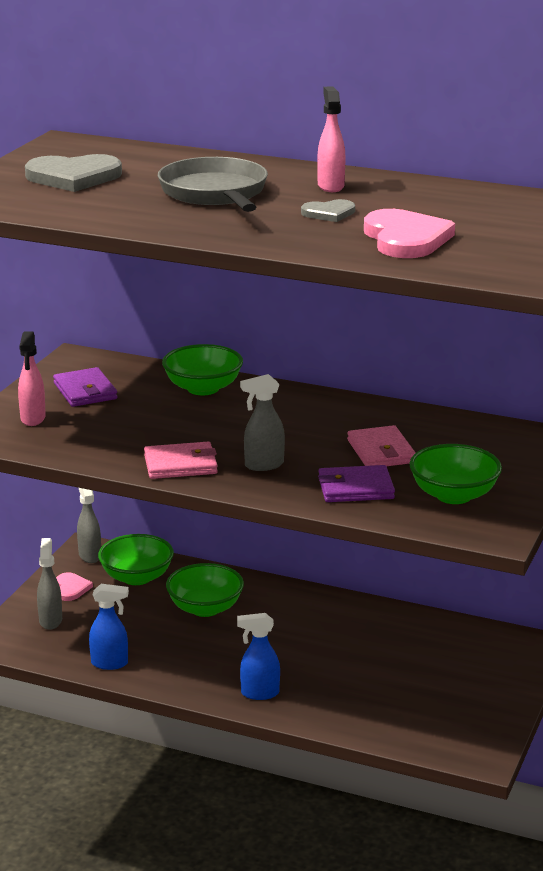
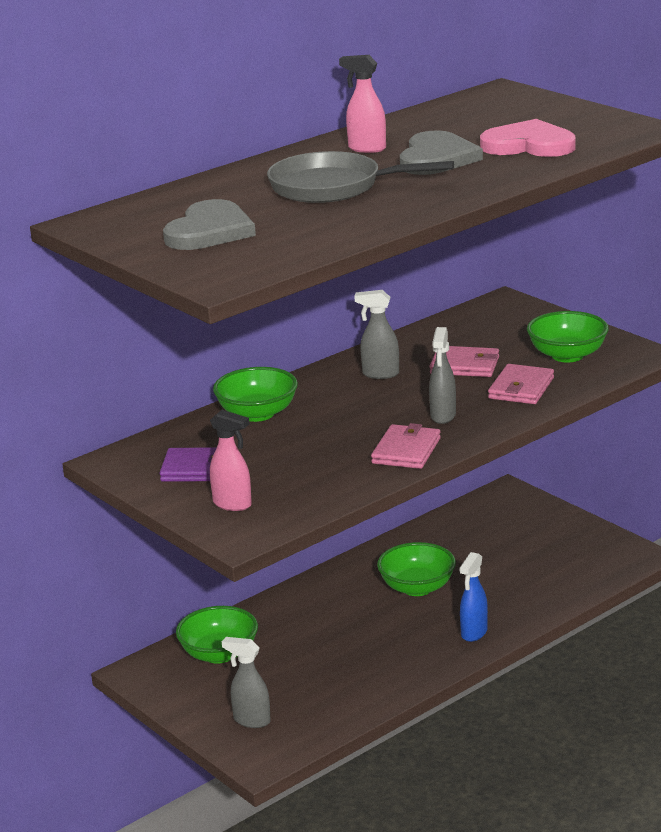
camera: 60 degrees left, 0 degrees up
pink heart [56,573,93,601] -> none
grey spray bottle [77,488,101,563] -> grey spray bottle moved to [354,290,399,379]
blue spray bottle [89,584,129,670] -> none
green bowl [166,563,244,617] -> green bowl moved to [377,542,456,596]
grey heart [301,199,355,222] -> grey heart [400,130,483,175], size x1.85
purple wallet [318,465,395,502] -> pink wallet [488,364,554,404]

